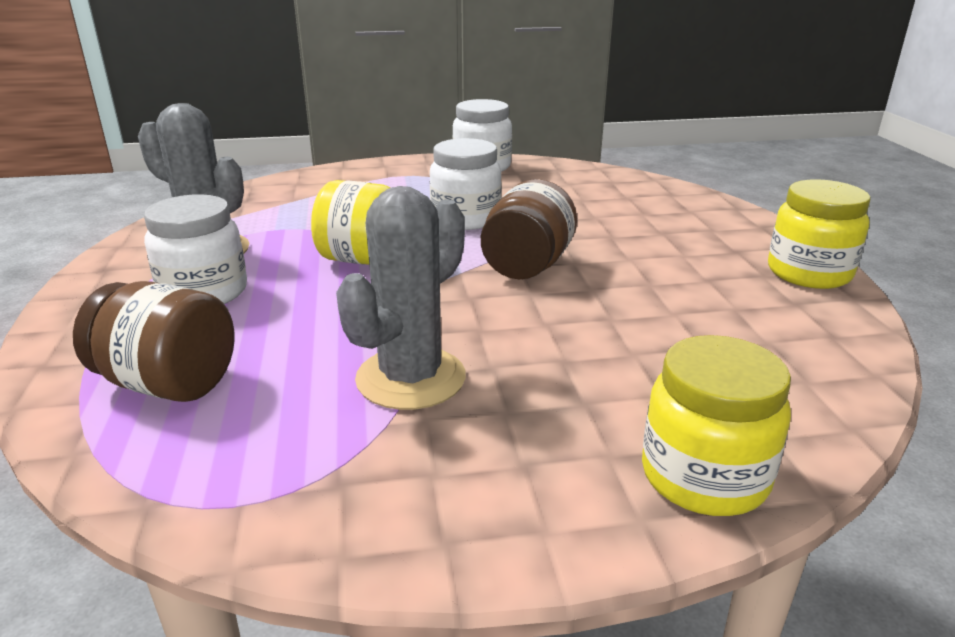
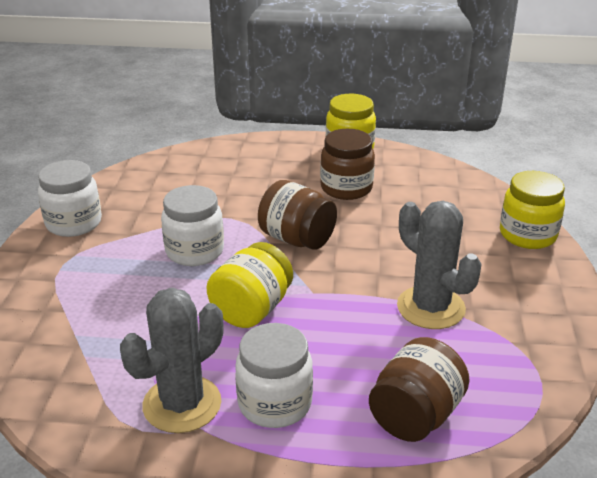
camera: 75 degrees left, 5 degrees up
none -> brown jar [320,129,375,200]

